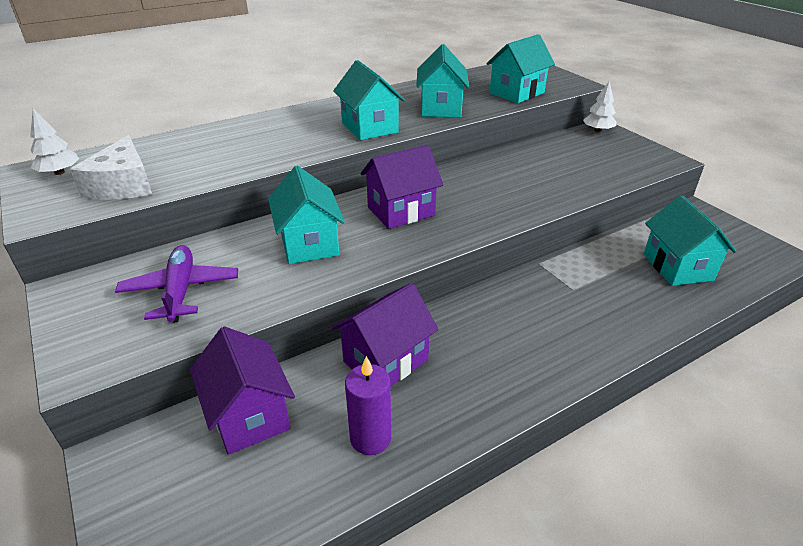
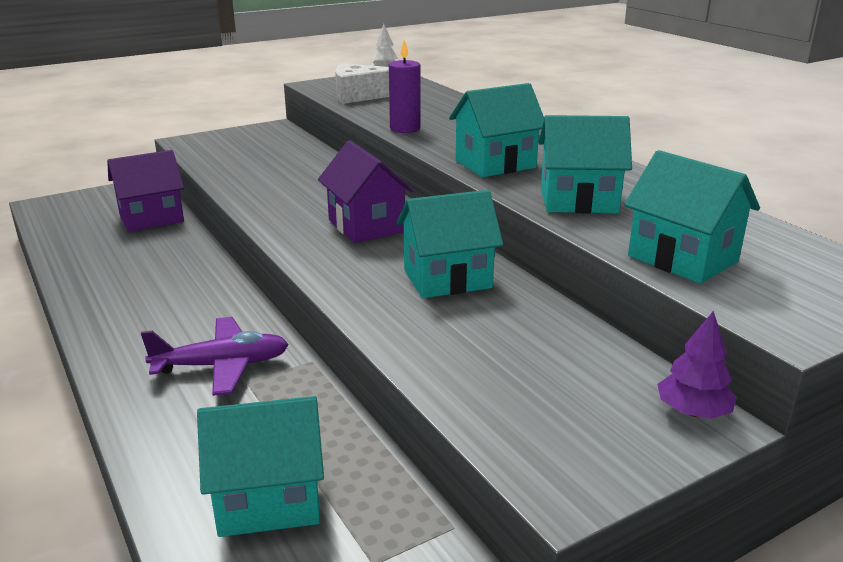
camera: 90 degrees right, 10 degrees down
purple plane [115,245,238,323] -> purple plane moved to [141,317,289,396]
turquoise house [268,166,345,264] -> turquoise house moved to [397,190,503,298]
purple house [332,283,439,386] -> none
purple candle [345,356,391,455] -> purple candle moved to [389,39,420,133]
white tree [583,81,616,132] -> purple tree [657,311,737,419]

